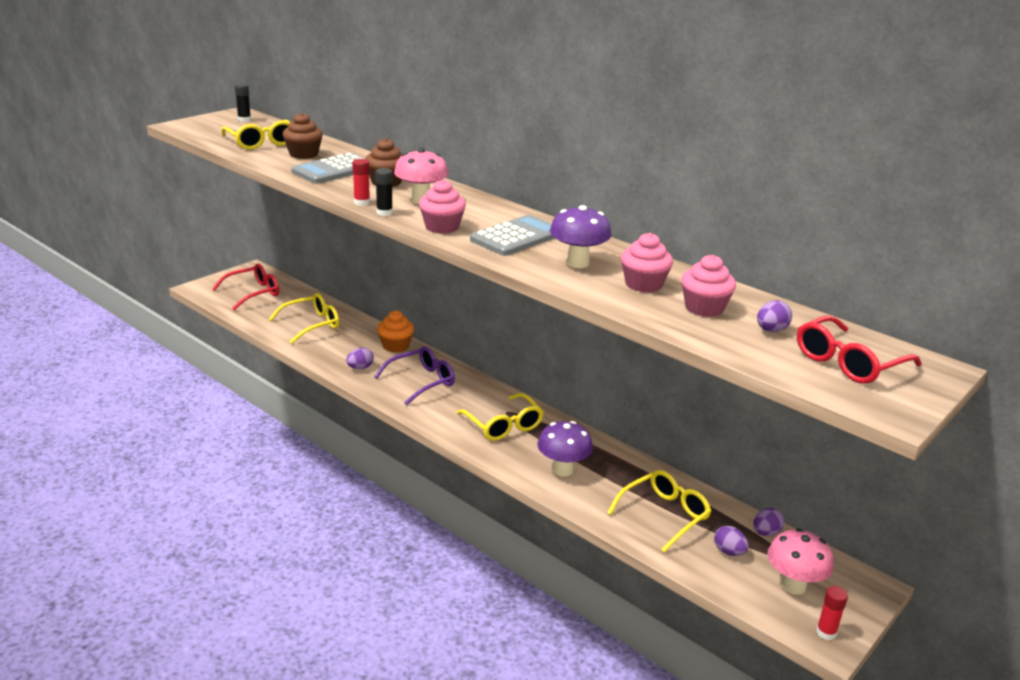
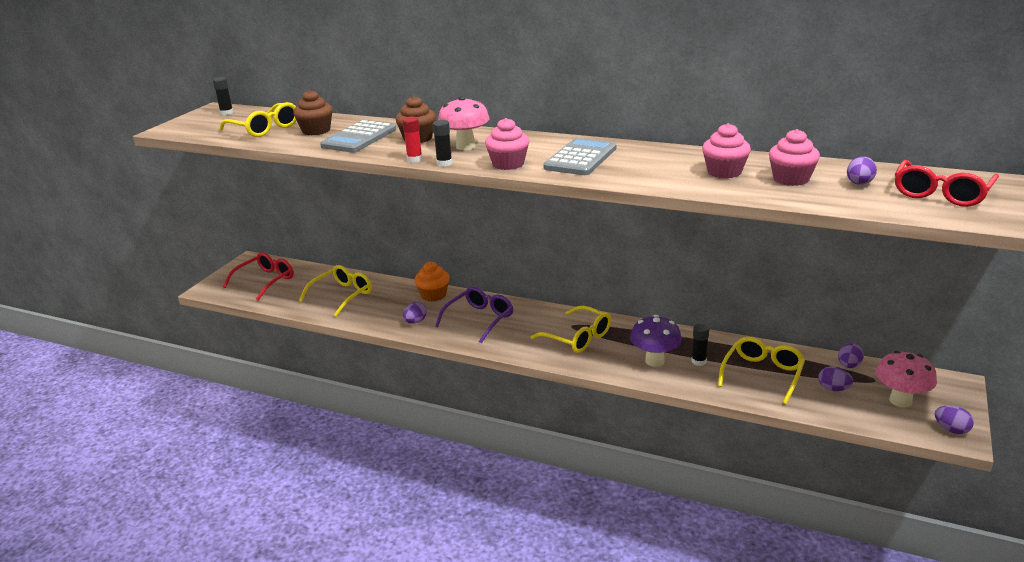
camera: 15 degrees left, 0 degrees up
purple mushroom [550,205,611,268] -> none
red glue stick [816,586,848,640] -> purple egg [935,405,974,434]
none -> black glue stick [692,324,709,366]

